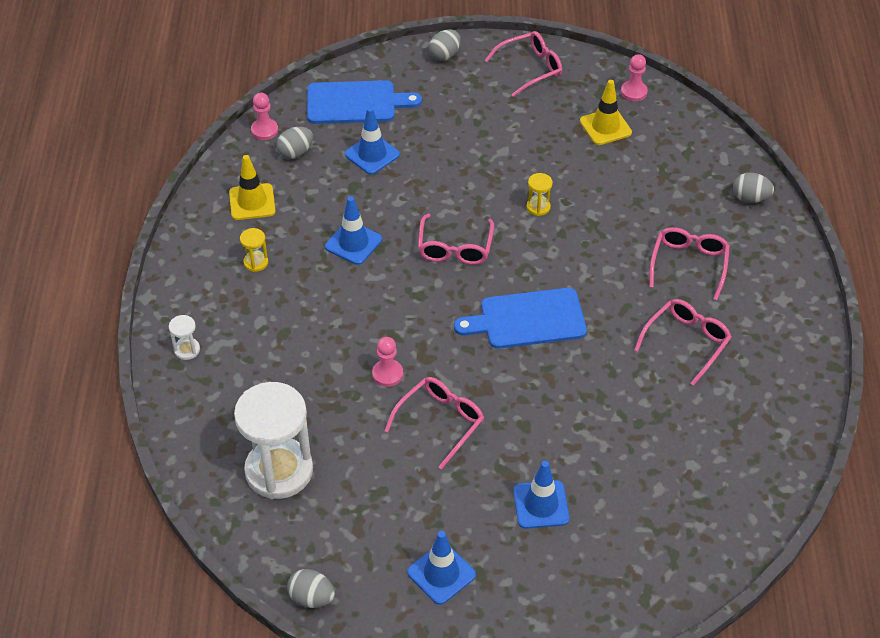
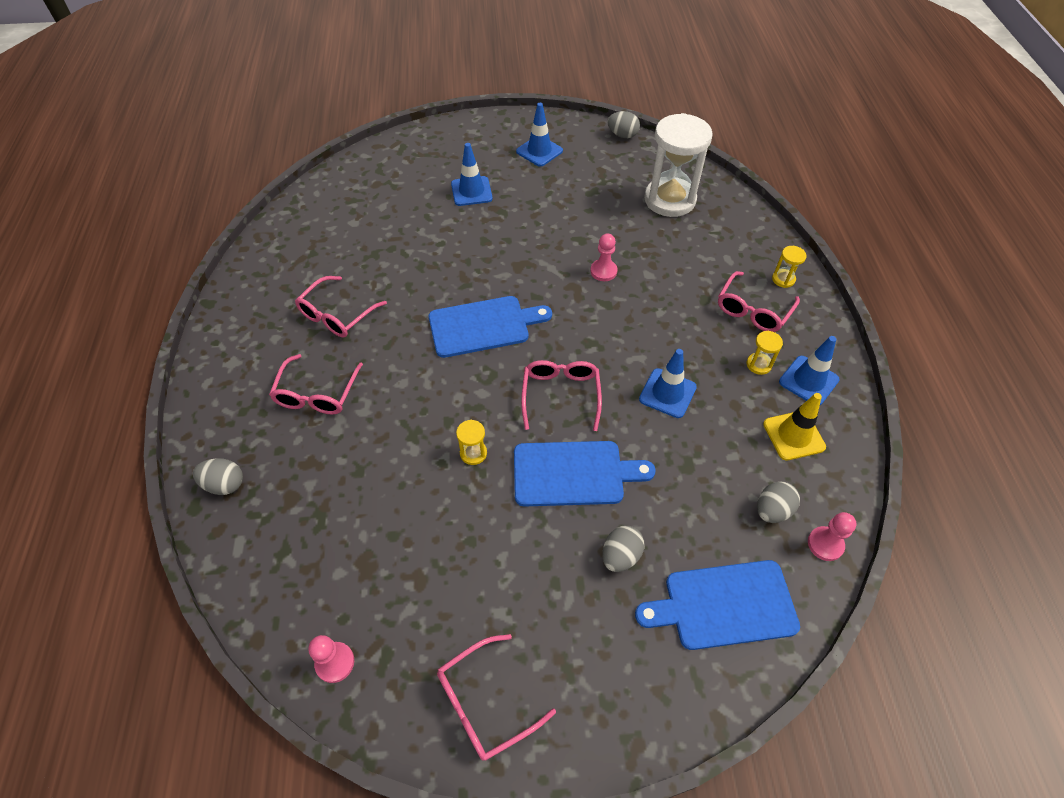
camera: 175 degrees right, 5 degrees up
white hourglass [169,315,200,360] -> yellow hourglass [772,246,806,288]
blue traffic cone [345,107,400,175] -> blue traffic cone moved to [779,336,840,405]
pink glasses [384,377,484,470] -> pink glasses moved to [718,271,800,332]
grey egg [429,29,461,61] -> grey egg moved to [602,526,644,572]
yellow traffic cone [580,80,632,145] -> none
none -> blue cutting board [514,441,656,507]

